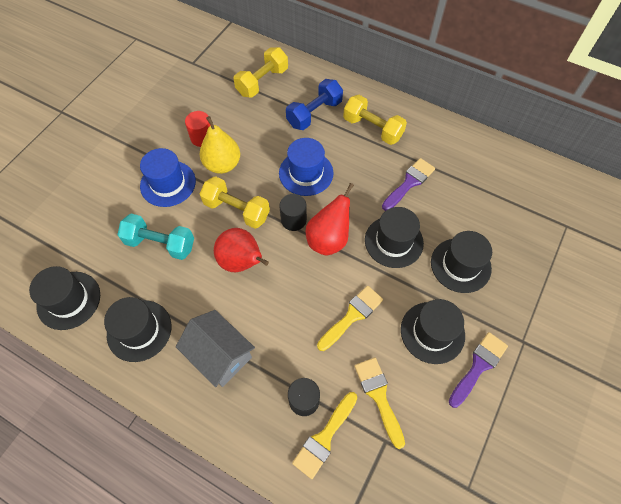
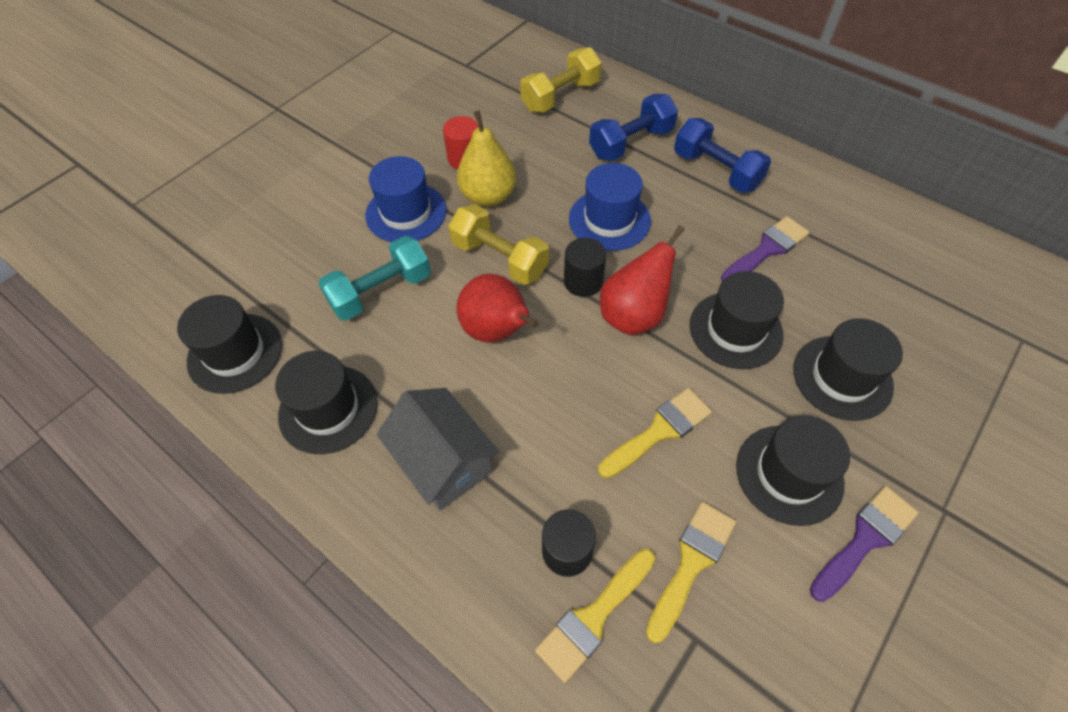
camera: 10 degrees right, 5 degrees down
turquoise dumbbell [117,214,194,260] -> turquoise dumbbell turned 60 degrees counterclockwise [318,236,431,321]
yellow dumbbell [343,95,407,145] -> blue dumbbell [674,118,771,193]
yellow brush [355,358,405,449] -> yellow brush turned 45 degrees clockwise [646,502,736,643]

